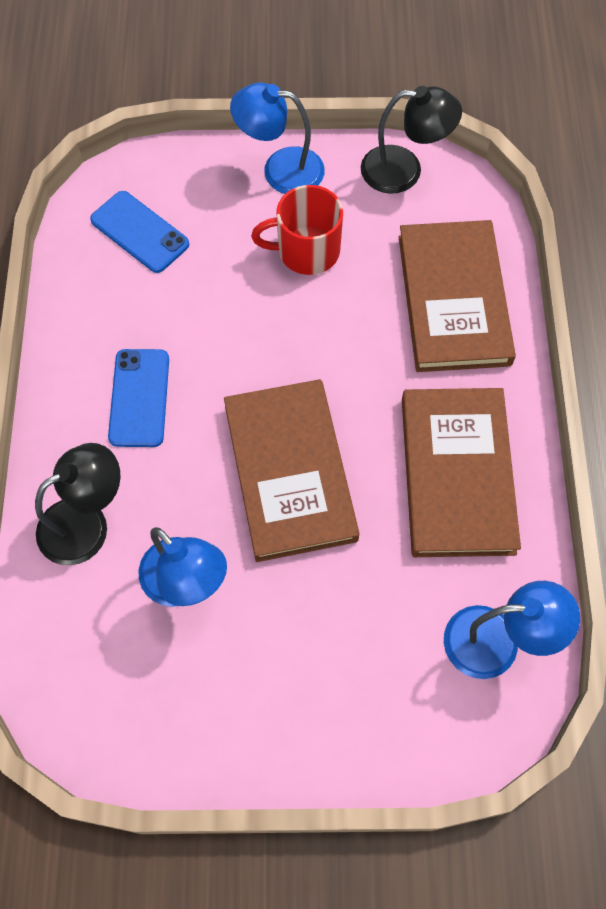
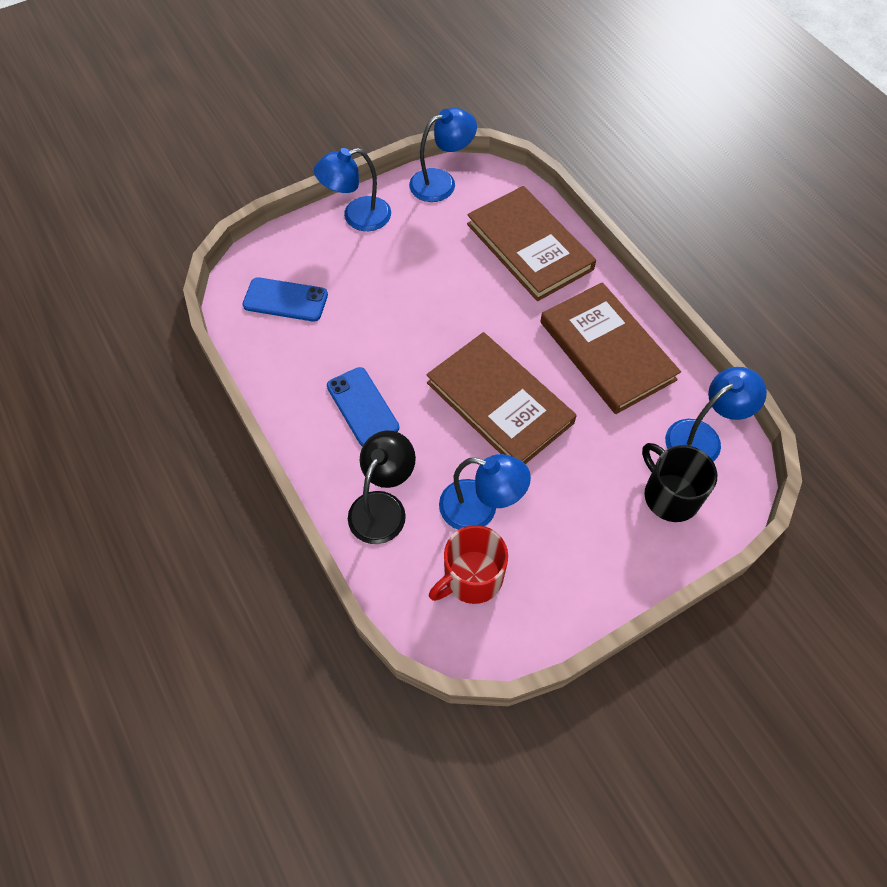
camera: 30 degrees left, 5 degrees down
red mug [251,185,343,275] -> red mug moved to [429,525,508,604]
black lamp [361,86,462,194] -> blue lamp [409,108,477,202]
none -> black mug [642,443,717,522]

